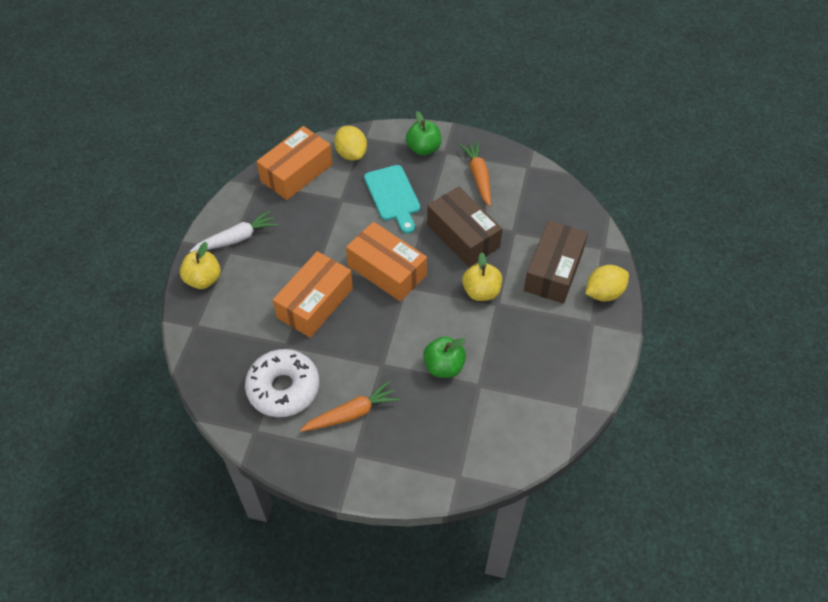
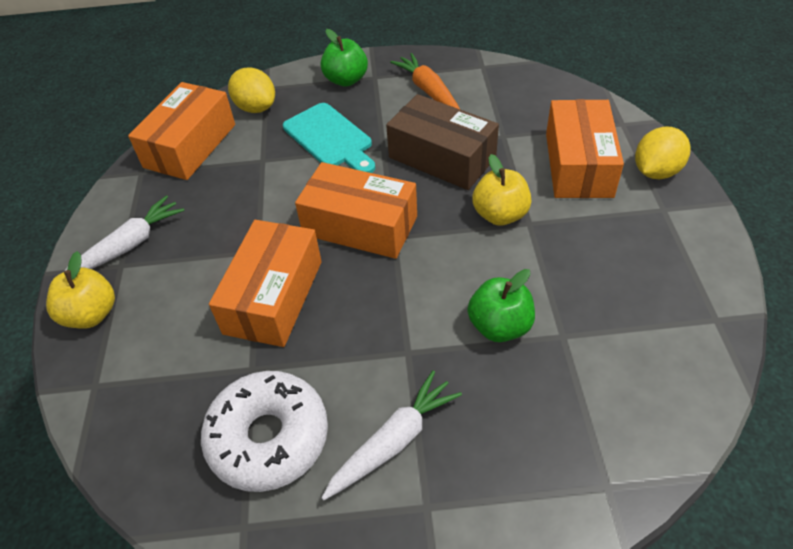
camera: 15 degrees left, 5 degrees down
orange carrot [300,381,400,432] -> white carrot [322,370,462,500]
brown box [524,221,588,304] -> orange box [546,99,624,198]

